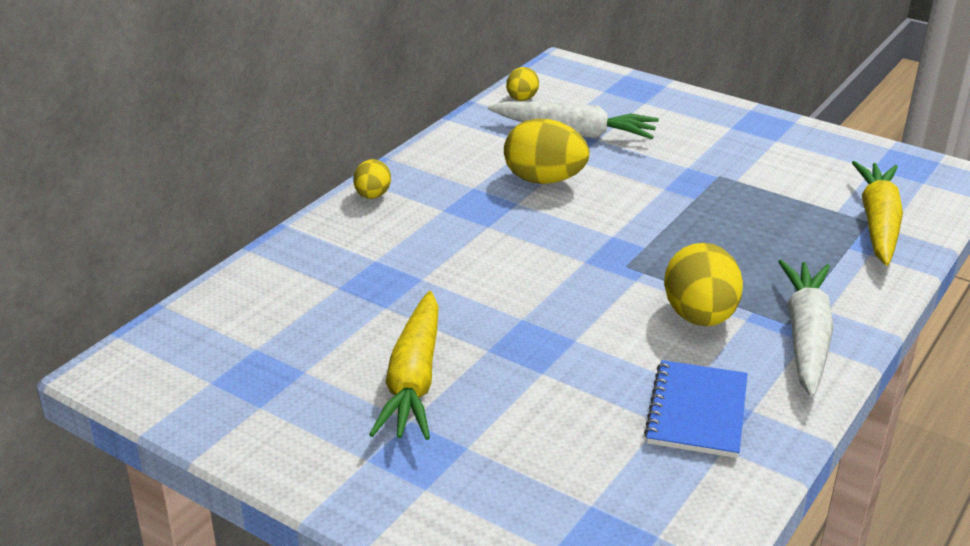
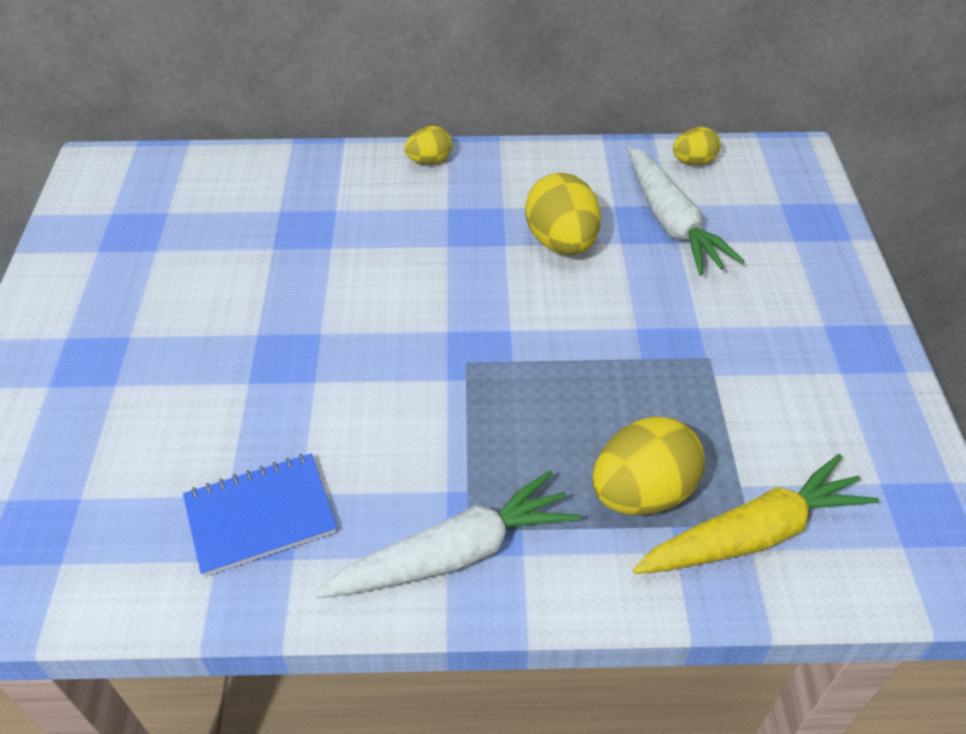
camera: 55 degrees right, 15 degrees up
yellow carrot [369,291,439,440] -> none
yellow egg [664,243,743,326] -> yellow egg moved to [592,416,705,515]

